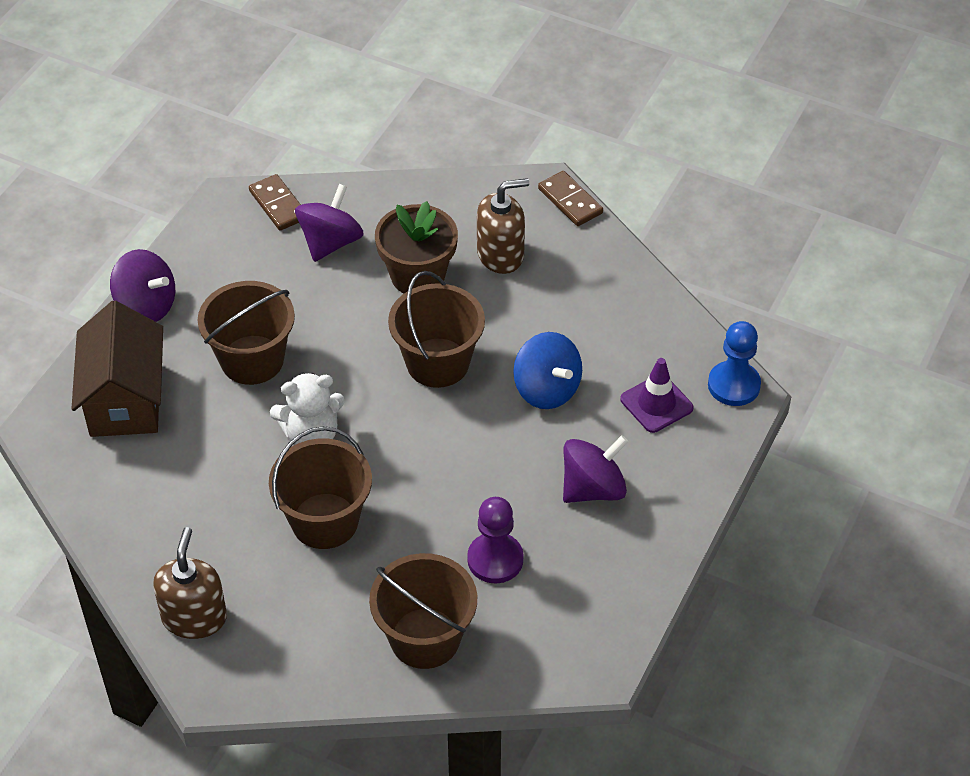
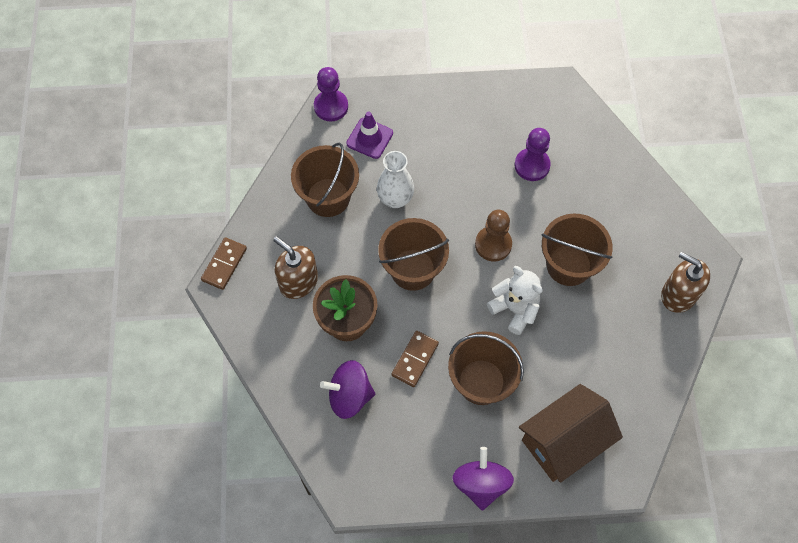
camera: 120 degrees left, 15 degrees up
brown soap dispenser [153,527,227,639] -> brown soap dispenser turned 60 degrees clockwise [661,252,710,313]
brown domino [249,174,301,231] -> brown domino moved to [391,331,439,387]
brown bucket [369,553,477,669] -> brown bucket moved to [291,143,359,217]
blue spinning top [513,332,582,409] -> white vase [377,151,414,208]
purple spinning top [563,435,628,503] -> none
blue pawn [708,321,761,406] -> purple pawn [314,67,348,122]
none -> brown pawn [475,210,512,261]

